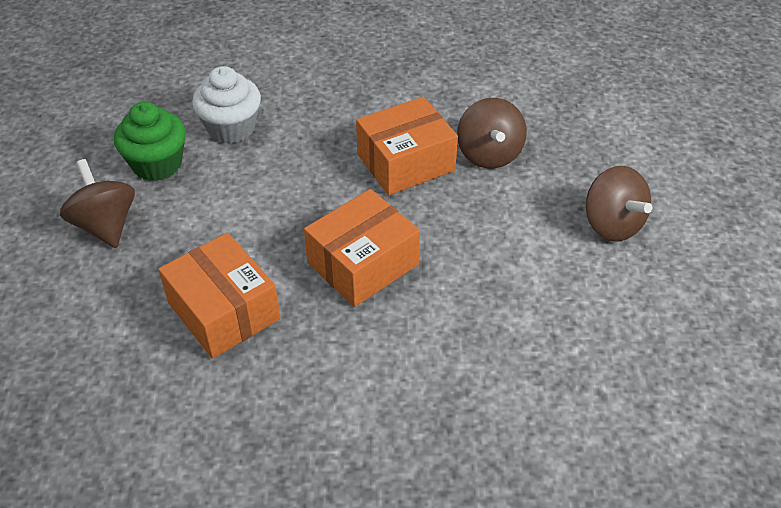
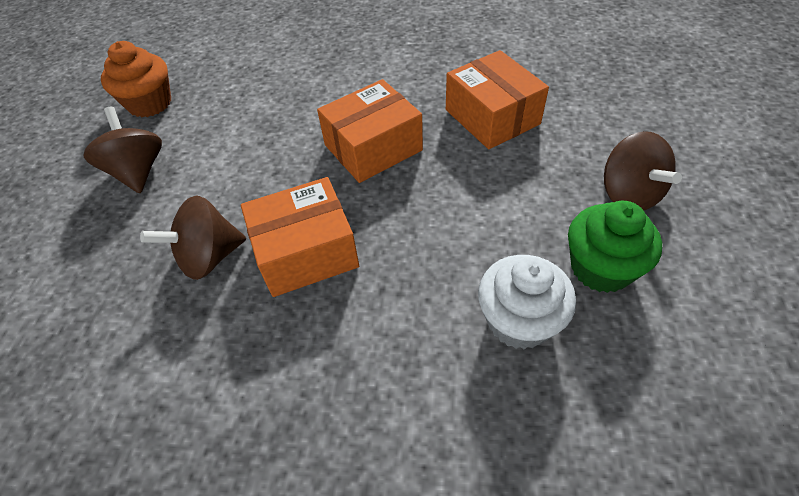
camera: 170 degrees left, 5 degrees up
brown spinning top [457,98,527,169] -> brown spinning top turned 120 degrees counterclockwise [140,195,246,280]
none -> orange cupcake [101,41,171,117]

